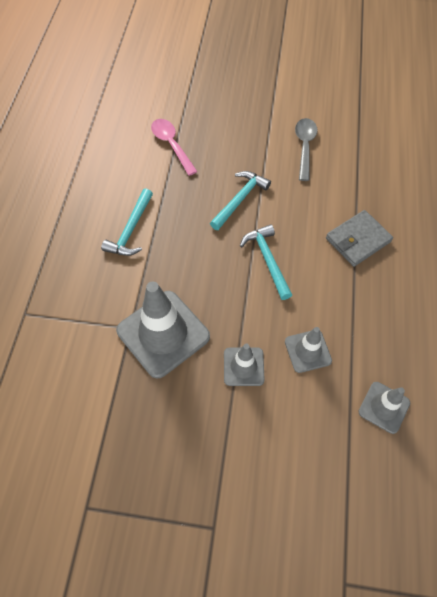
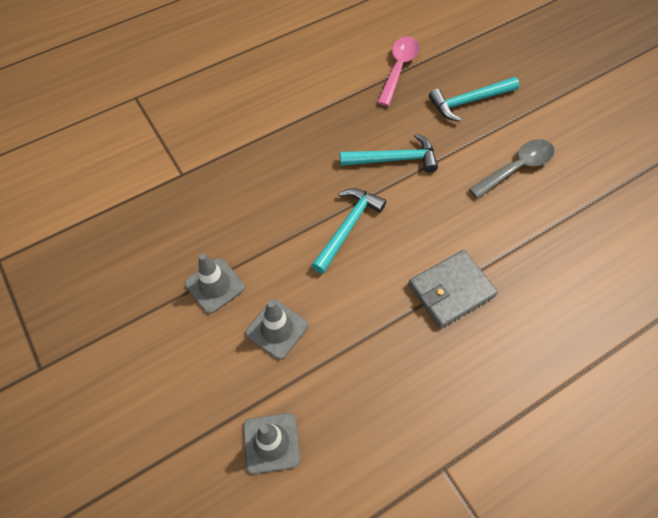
camera: 50 degrees right, 0 degrees up
turquoise hammer [101,188,153,256] -> turquoise hammer moved to [429,77,519,122]
grey traffic cone [116,282,210,379] -> none
grey wallet [326,210,393,267] -> grey wallet turned 45 degrees counterclockwise [408,250,498,328]

